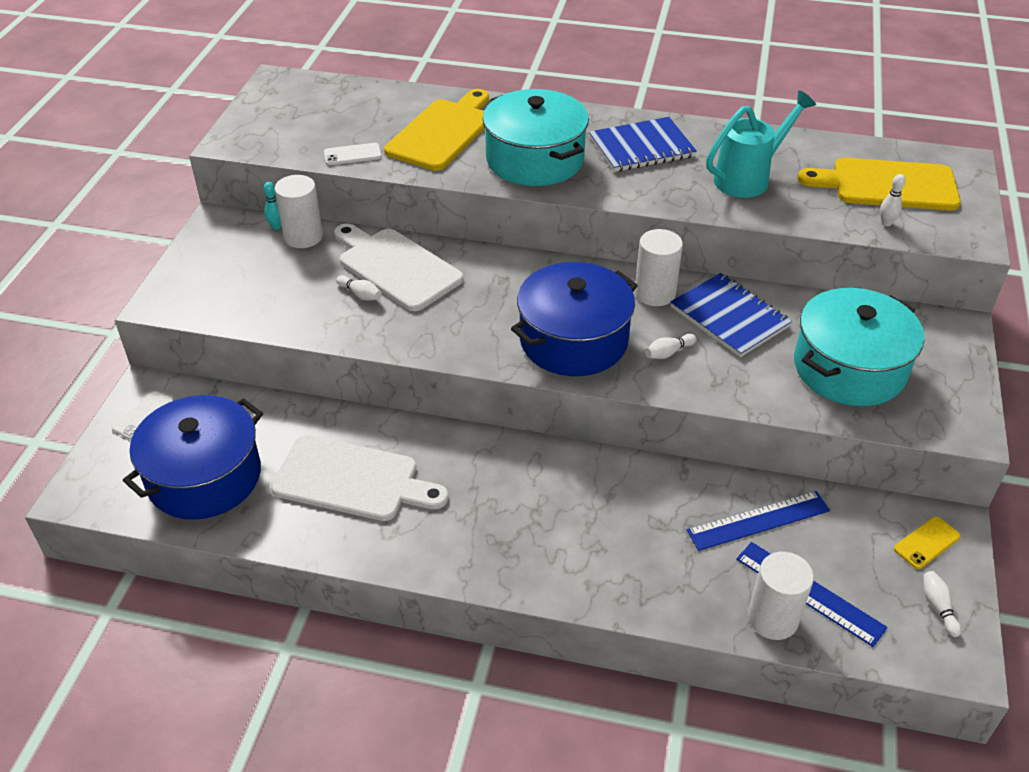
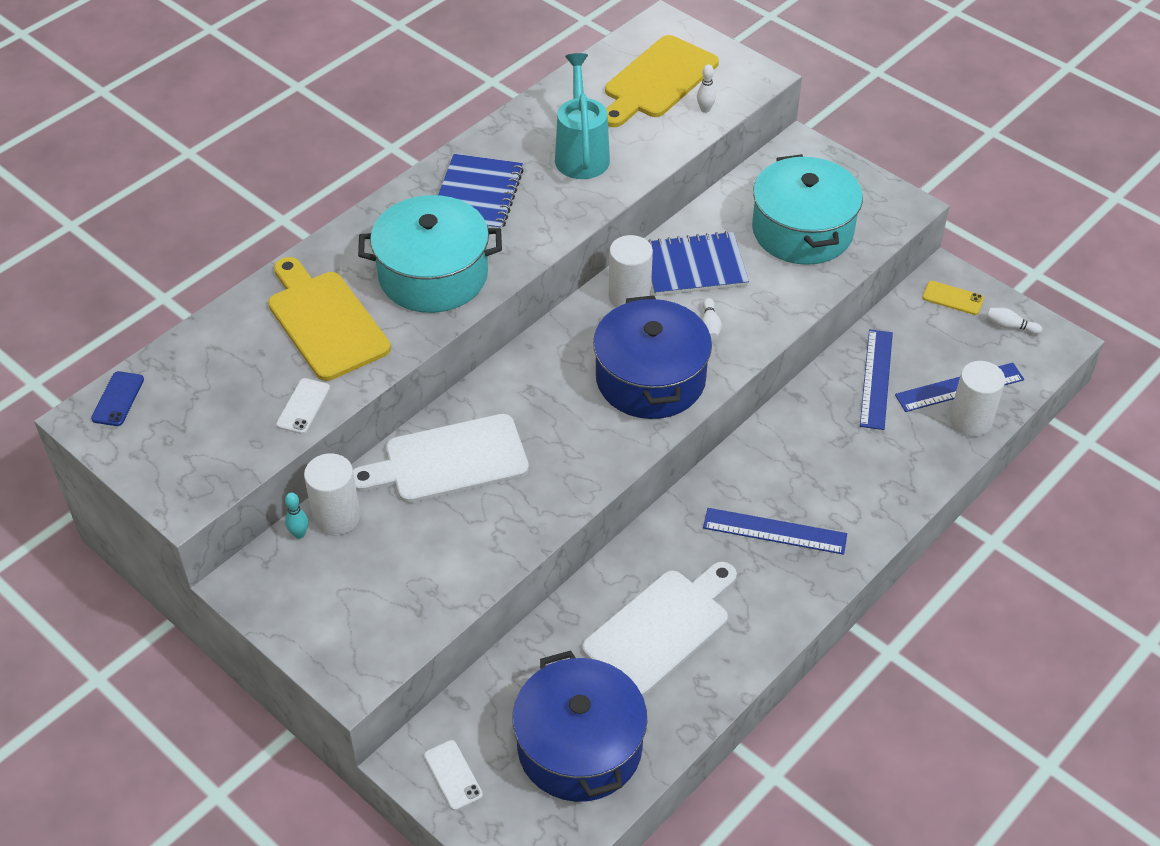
camera: 60 degrees left, 5 degrees up
white bowling pin [336,275,382,301] -> none
yellow phone [894,517,961,569] -> yellow phone turned 60 degrees counterclockwise [922,281,984,315]
none -> blue phone [91,371,144,426]
none -> blue ruler [703,508,847,555]

